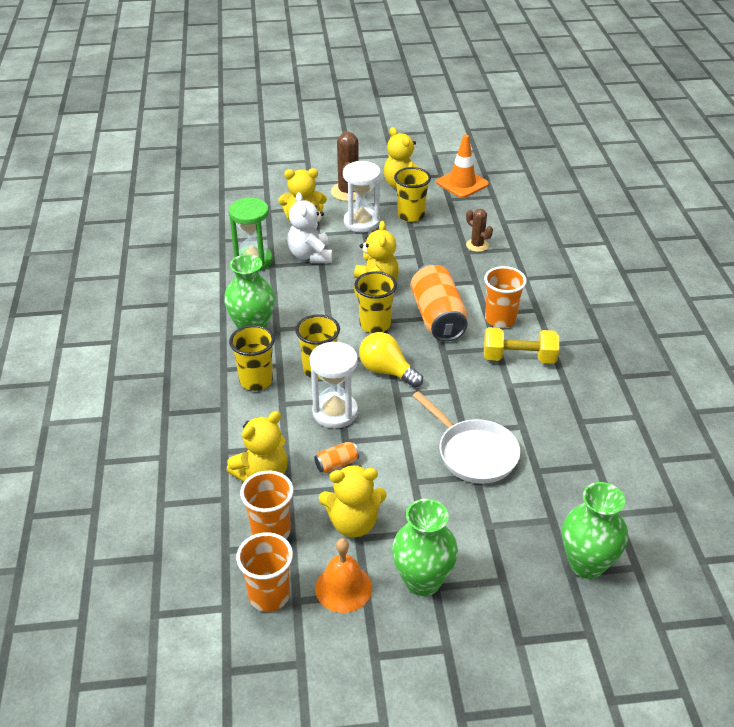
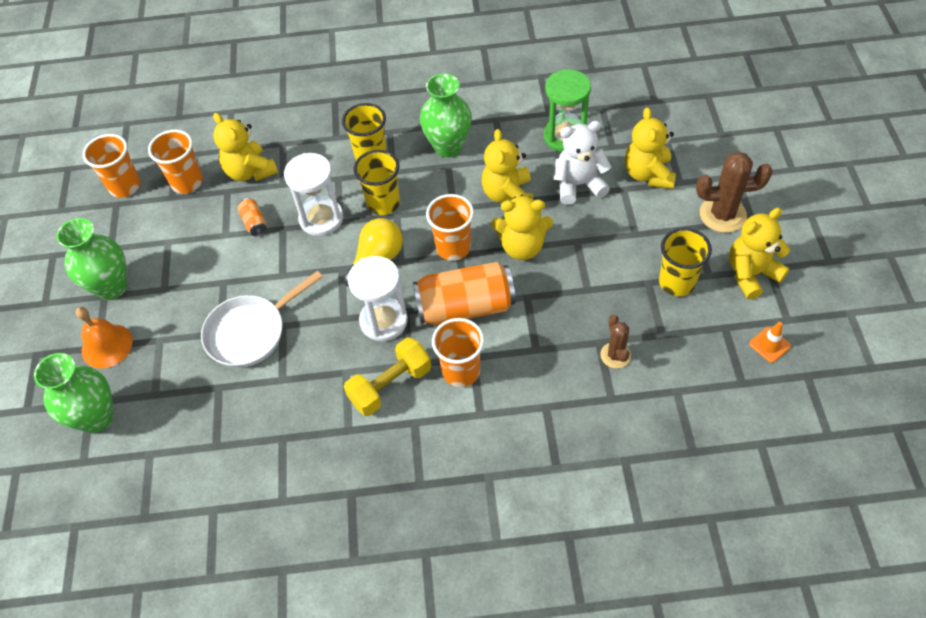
camera: 95 degrees right, 15 degrees up
orange bell [315,538,372,613] -> orange bell moved to [75,307,133,368]
yellow teddy bear [319,465,387,537] -> yellow teddy bear moved to [482,129,533,202]
white hourglass [343,161,381,232] -> white hourglass moved to [348,256,408,341]
yellow cup [354,271,397,333] -> orange cup [426,194,474,261]
orange traffic cone [436,135,489,198] -> orange traffic cone [749,322,791,363], size x0.53
brown cactus [466,209,493,252] -> brown cactus turned 60 degrees counterclockwise [600,314,631,369]
yellow dumbbell [484,327,559,364] -> yellow dumbbell turned 45 degrees clockwise [344,337,431,416]

